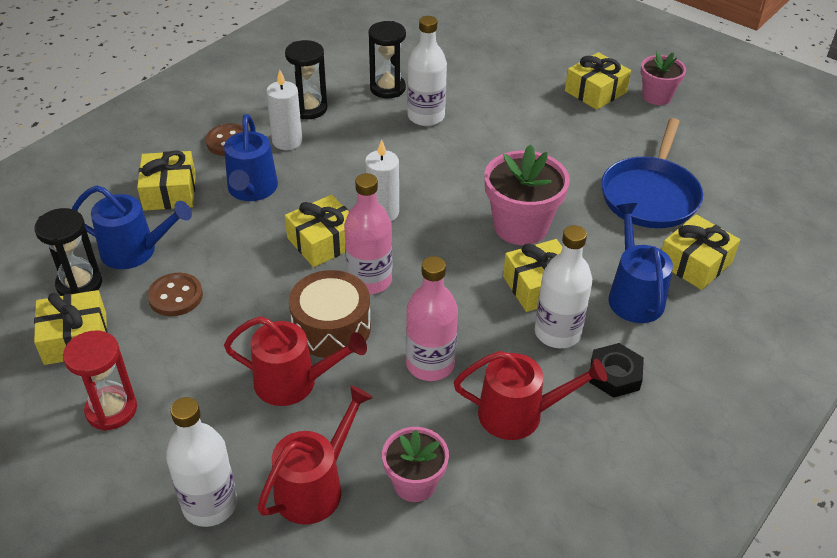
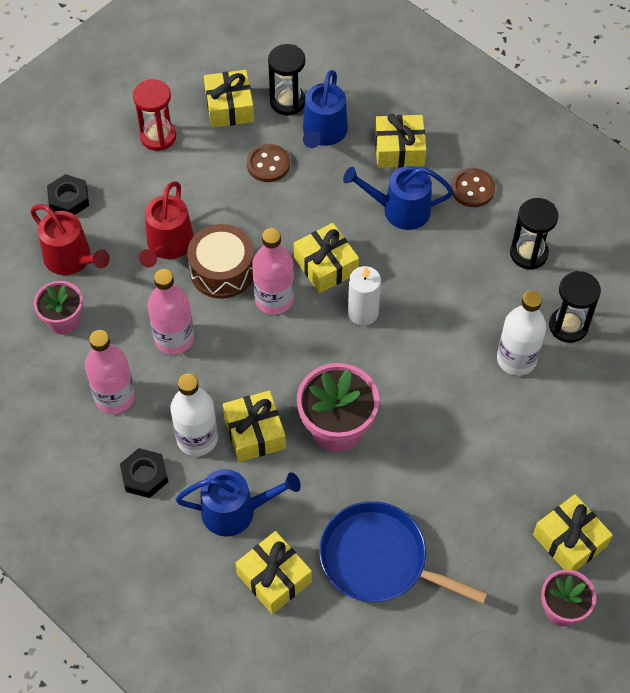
camera: 95 degrees right, 15 degrees up
white bottle [166,397,237,527] -> black nut [47,174,89,215]
white candle [266,70,302,150] -> none
red watering can [454,351,607,440] -> pink bottle [85,330,135,414]

